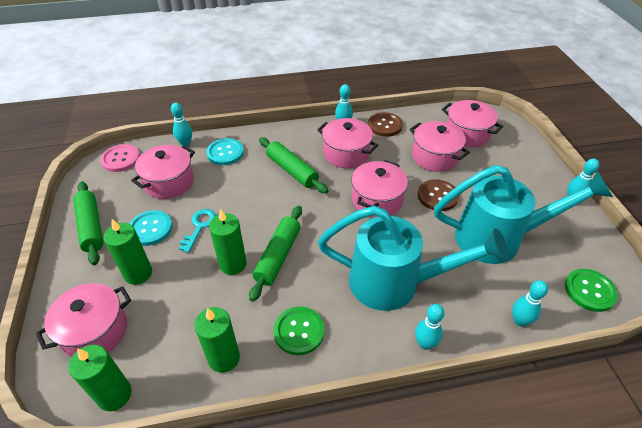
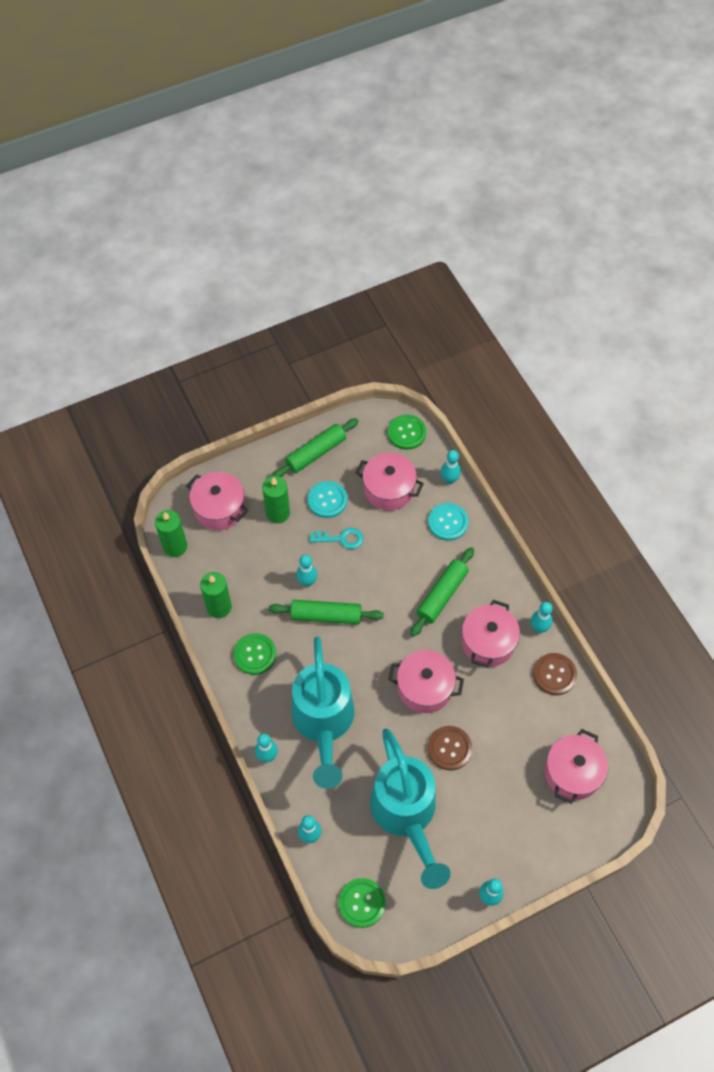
camera: 75 degrees right, 15 degrees up
pink button [100,144,140,172] -> green button [387,415,426,450]
green candle [209,209,247,275] -> turquoise bowling pin [296,554,317,587]
pink pot [410,121,470,172] -> none

